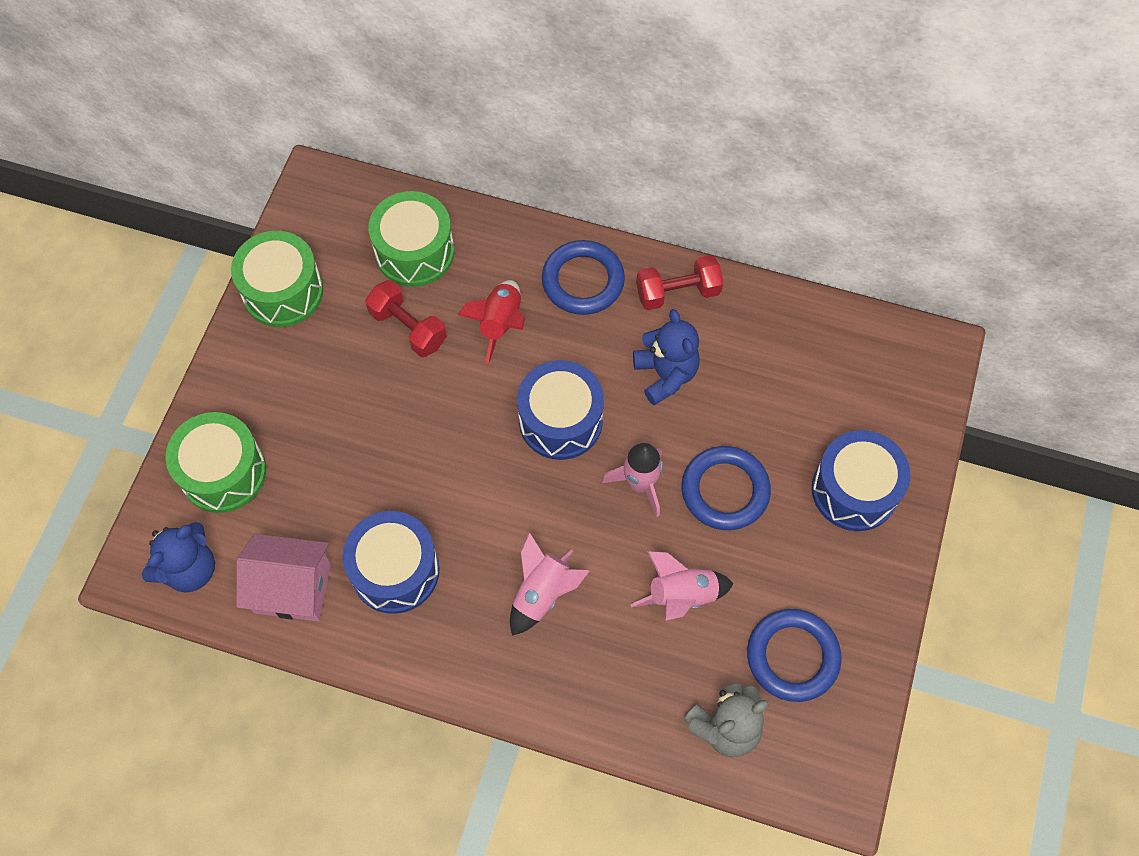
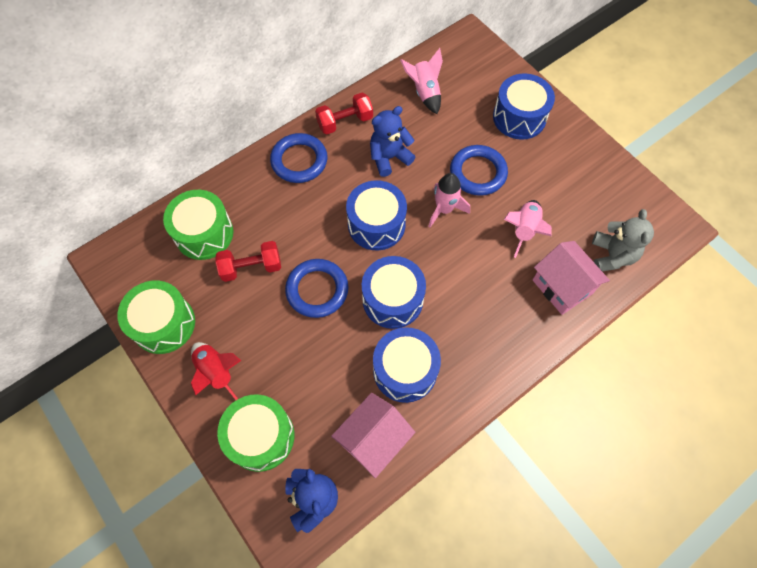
camera: 55 degrees left, 0 degrees up
red rocket [457,280,525,364] -> red rocket moved to [191,342,241,400]
pink rocket [510,532,589,636] -> pink rocket moved to [400,48,443,114]
blue teddy bear [633,309,700,406] -> blue teddy bear turned 45 degrees counterclockwise [370,106,415,177]
red dumbbell [636,255,723,310] -> red dumbbell turned 45 degrees clockwise [315,93,373,134]
blue ring [747,609,842,702] -> blue ring moved to [285,259,348,318]
none -> blue drum [362,256,426,329]
none -> pink house [533,241,610,315]

